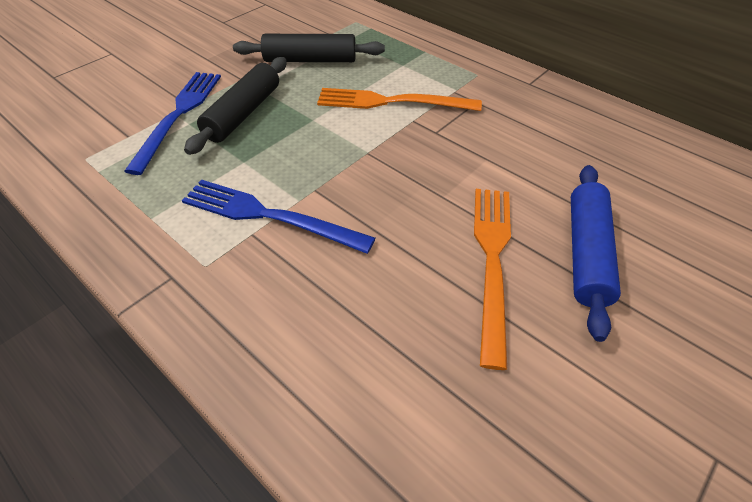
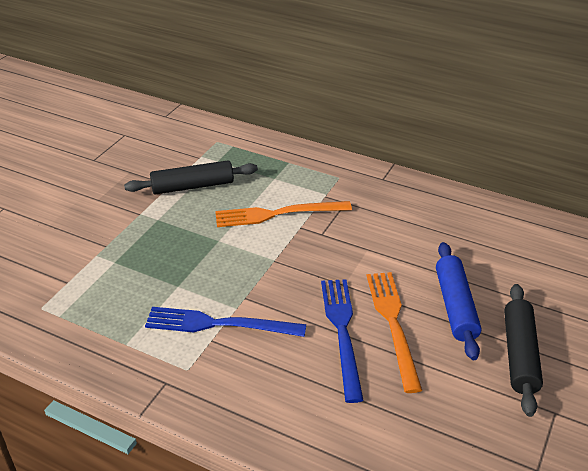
camera: 15 degrees left, 10 degrees down
blue fork [124,72,221,175] -> blue fork moved to [321,279,364,403]
black rolling pin [184,57,287,155] -> black rolling pin moved to [504,284,543,417]

